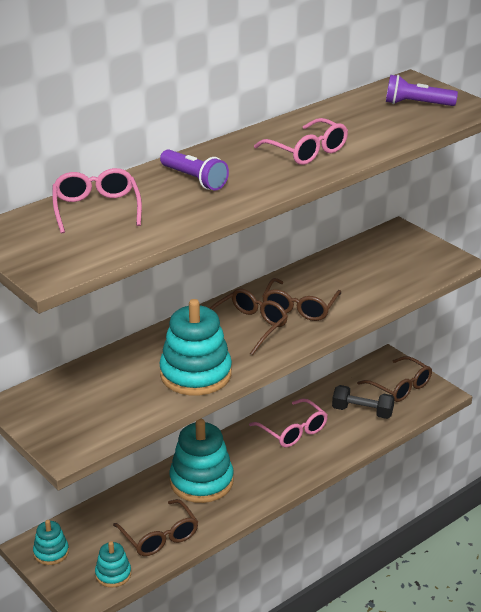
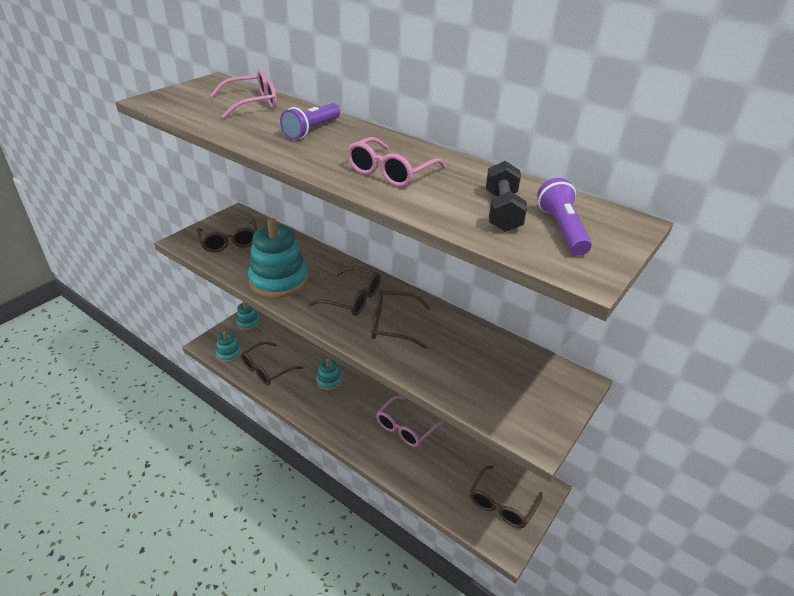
camera: 75 degrees right, 5 degrees up
turquoise stacking toy [169,419,234,503] -> turquoise stacking toy [316,358,342,391], size x0.51
black dumbbell [332,385,395,419] -> black dumbbell moved to [486,161,527,232]
none -> brown glasses [196,219,257,252]

